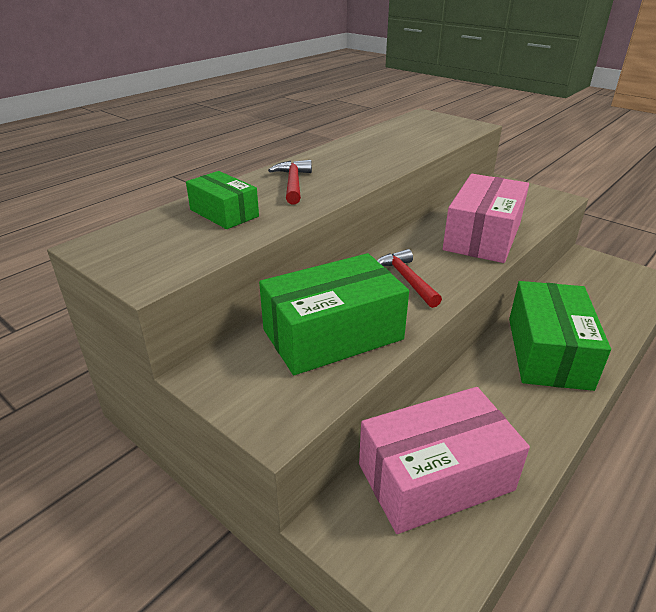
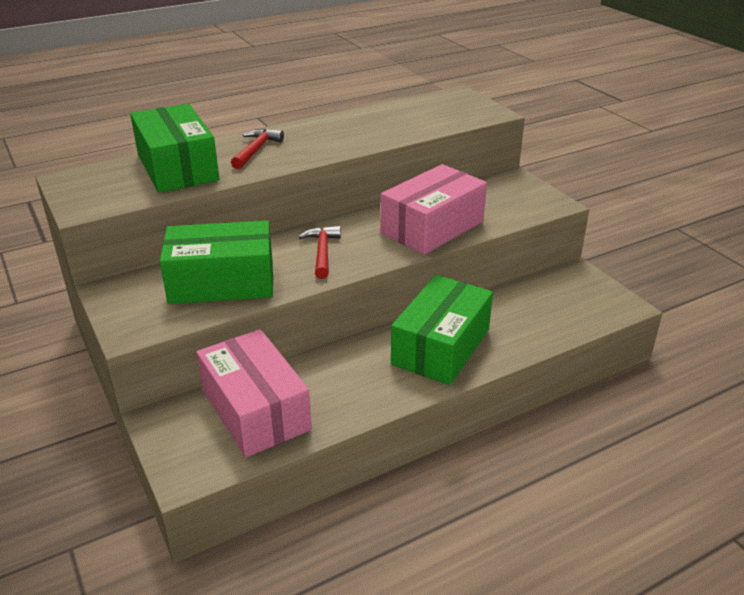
camera: 20 degrees right, 0 degrees up
green box [186,171,259,229] -> green box [130,104,220,193], size x1.78
pink box [359,387,530,534] -> pink box turned 60 degrees clockwise [196,329,312,457]

